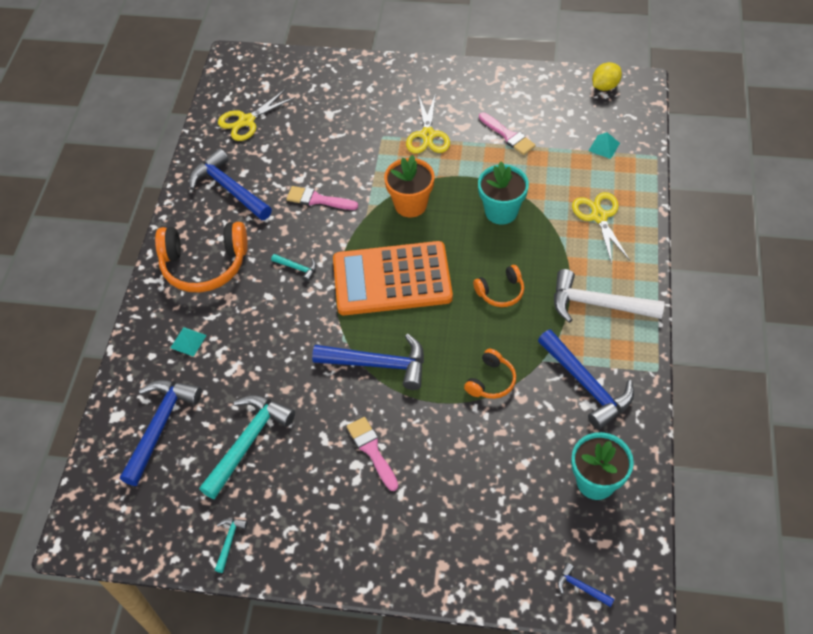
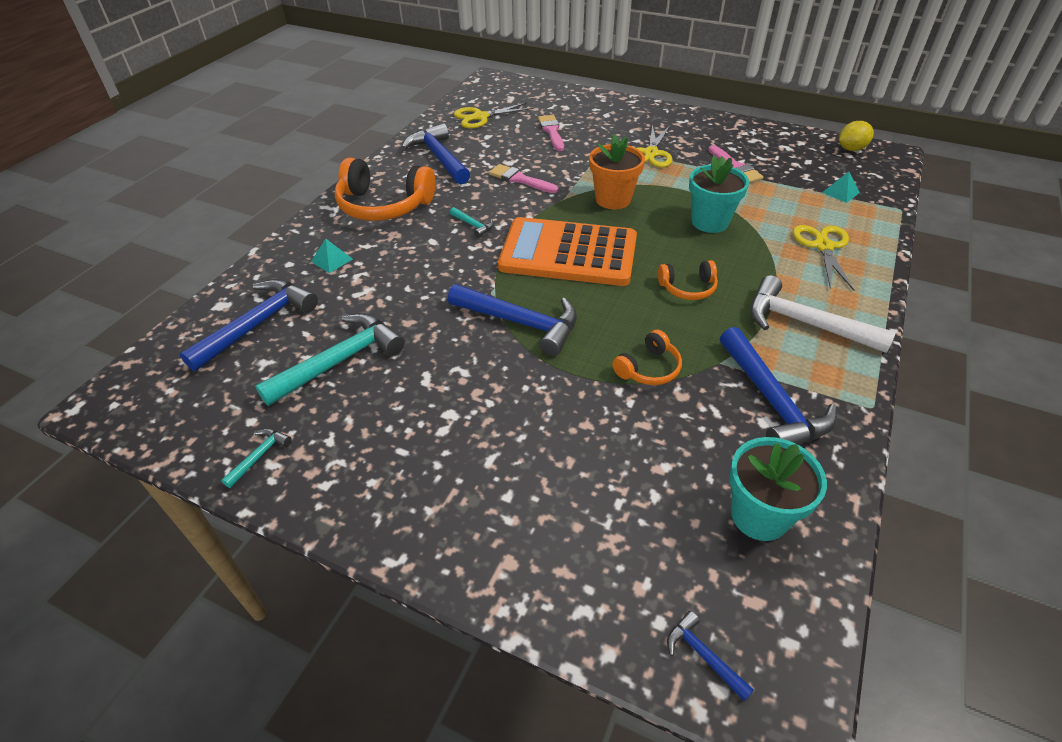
camera: 15 degrees right, 10 degrees down
pink brush [347,417,398,491] -> pink brush moved to [538,115,564,151]

